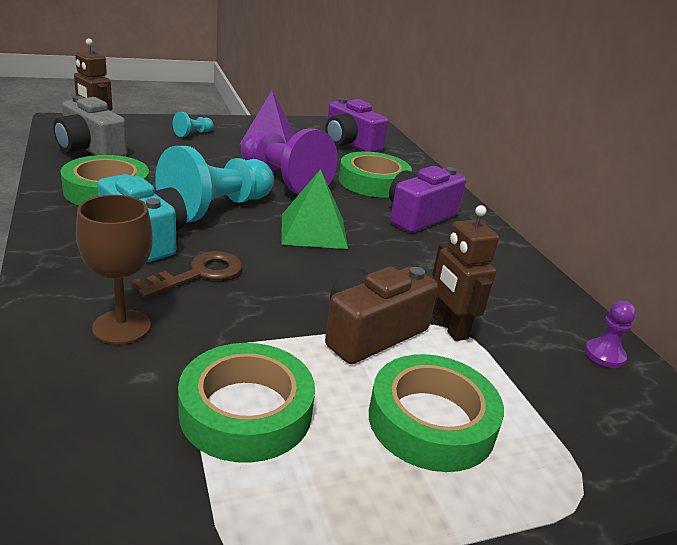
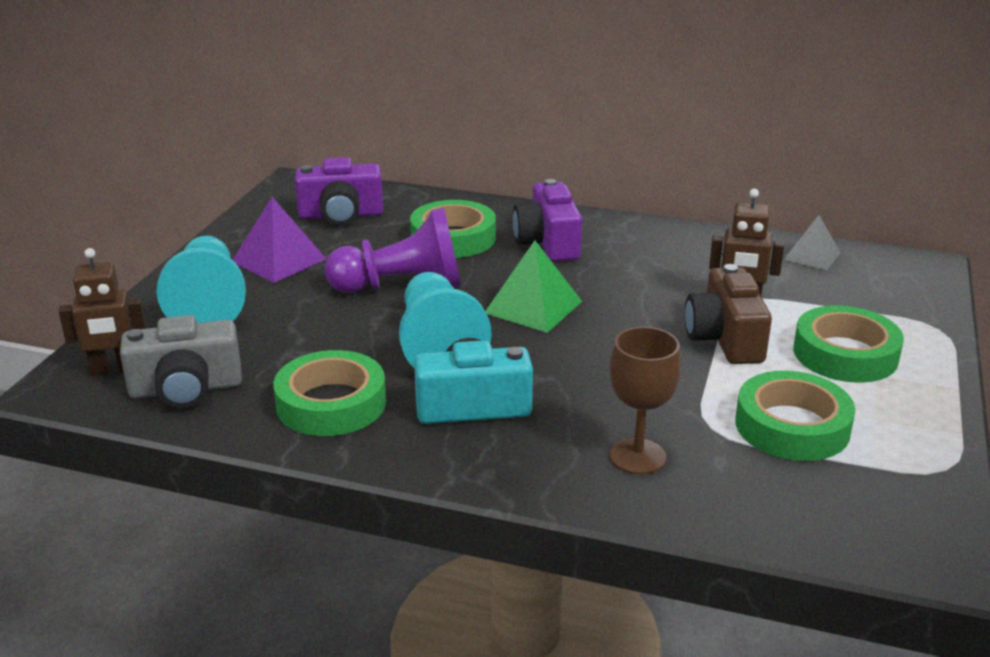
camera: 50 degrees left, 0 degrees up
brown key [131,251,242,298] -> none
turquoise pawn [173,112,214,137] -> turquoise pawn [157,236,246,323], size x2.31
purple pawn [584,301,636,368] -> grey pyramid [784,215,840,270]

